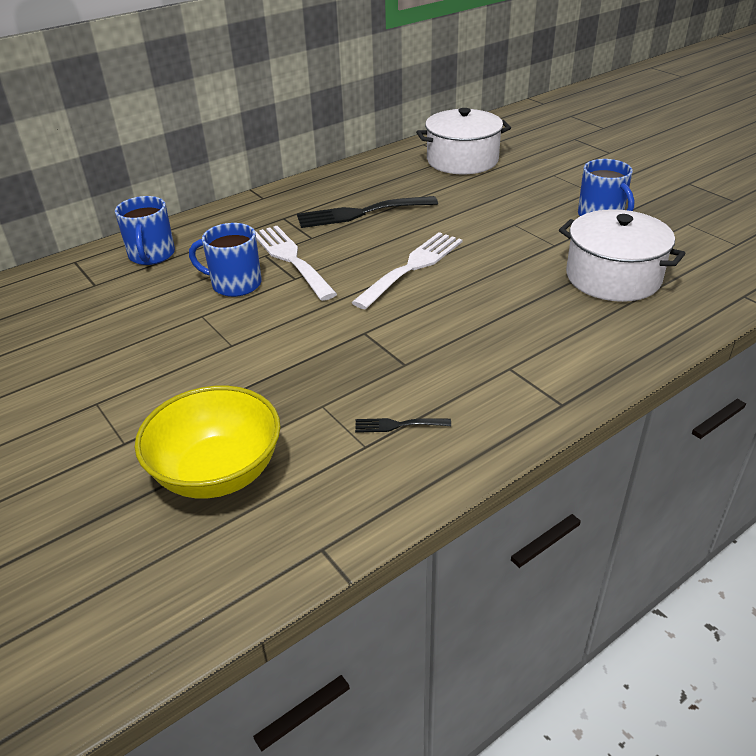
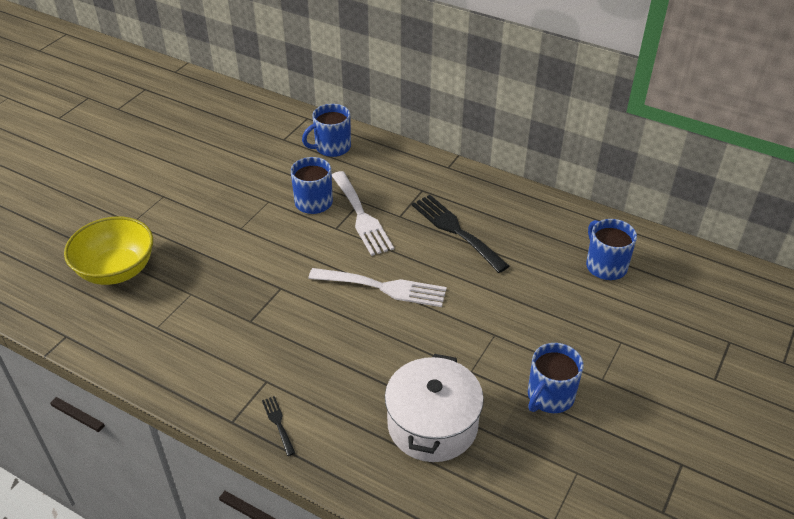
camera: 65 degrees right, 5 degrees up
white fork [255,226,337,301] -> white fork turned 120 degrees clockwise [332,171,394,256]
black fork [355,418,451,433] -> black fork moved to [262,396,295,456]
white pot [416,108,511,174] -> blue mug [586,219,637,280]

